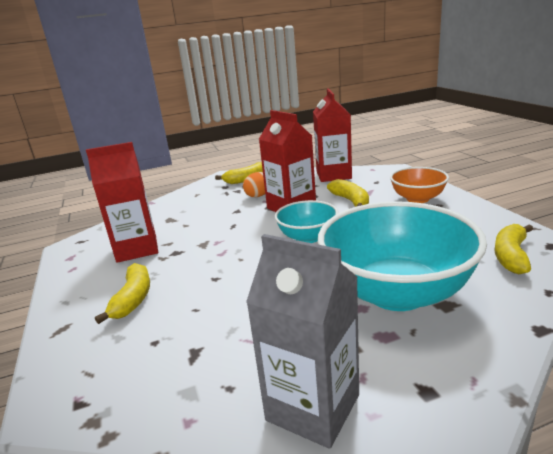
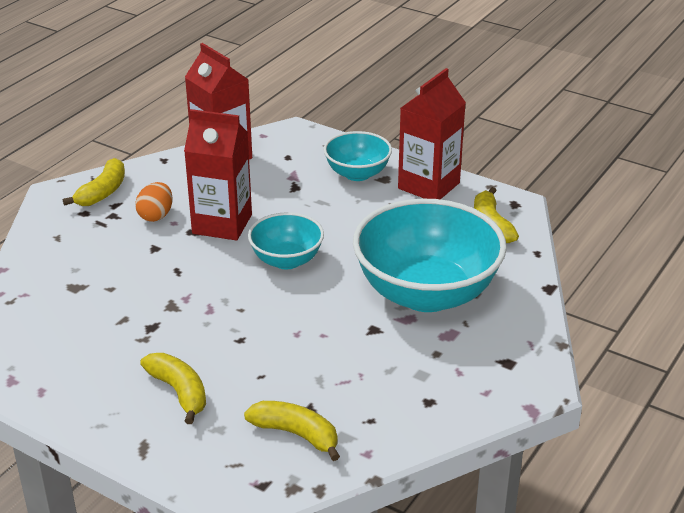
camera: 40 degrees left, 10 degrees up
red carton [86,142,158,263] -> red carton moved to [398,68,466,199]
grey carton [246,234,359,449] -> none
yellow banana [327,179,369,207] -> yellow banana moved to [244,401,340,461]
orange bowl [390,167,449,203] -> turquoise bowl [324,131,392,181]

